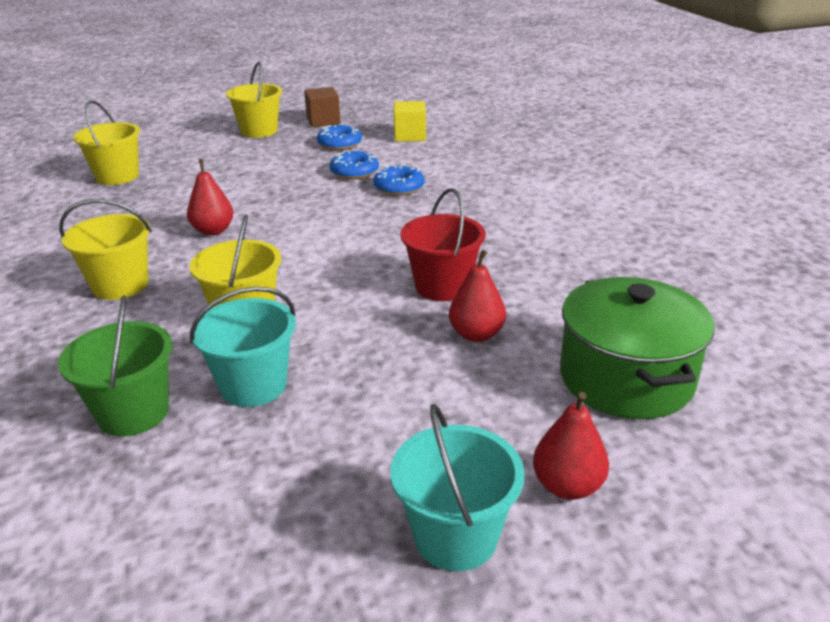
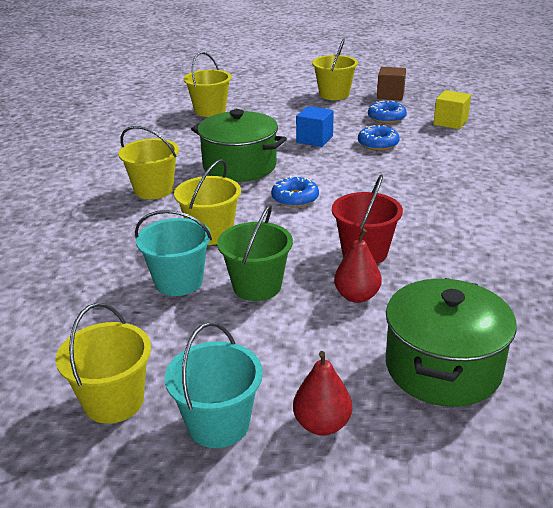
camera: 30 degrees right, 0 degrees up
green bucket [58,295,172,436] -> green bucket moved to [217,204,293,301]
red pear [187,159,233,235] -> green pot [191,109,287,182]
blue donut [373,164,425,196] -> blue donut moved to [271,176,319,207]
none -> yellow bucket [56,303,151,424]
none -> blue cube [296,106,334,147]

